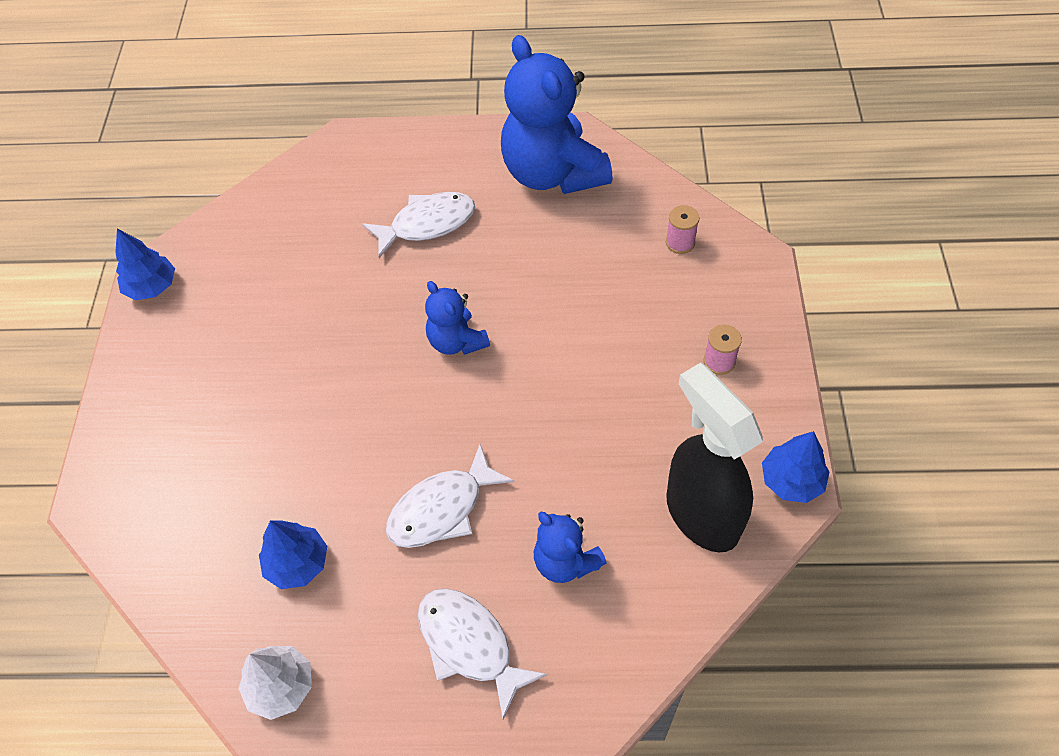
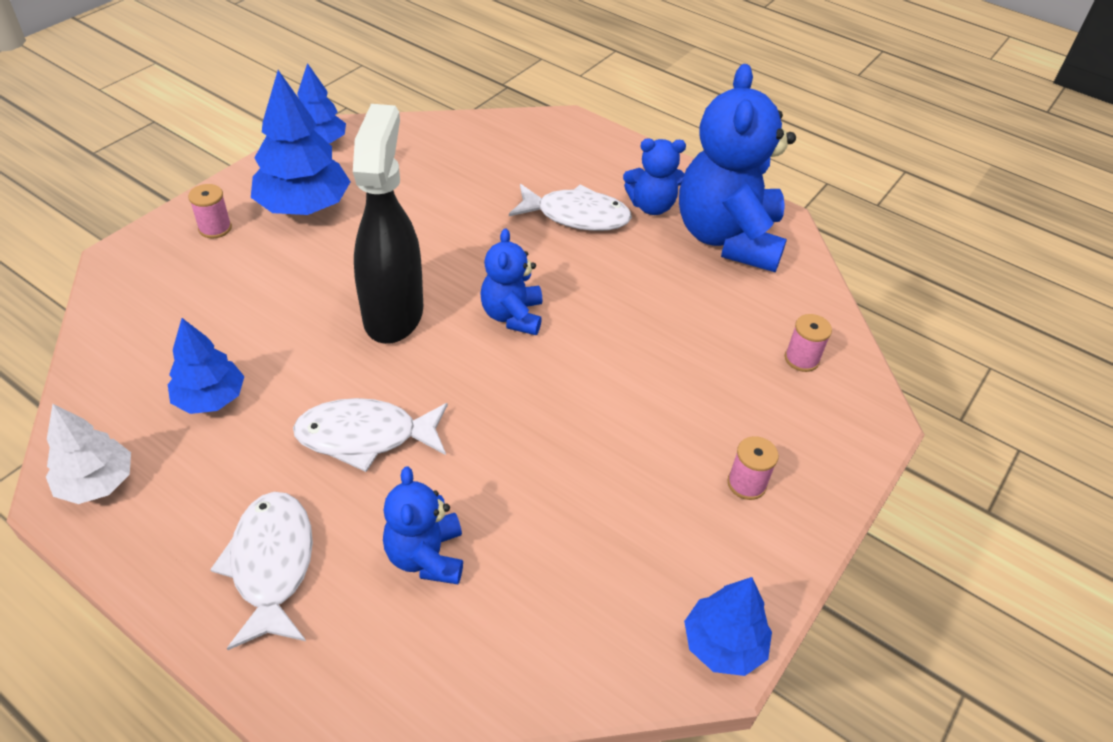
camera: 30 degrees right, 10 degrees down
black spray bottle [666,363,763,552] -> black spray bottle moved to [353,104,423,344]
none -> pink spool [188,184,232,239]
none -> blue tree [251,70,351,215]
none -> blue teddy bear [623,139,686,215]

